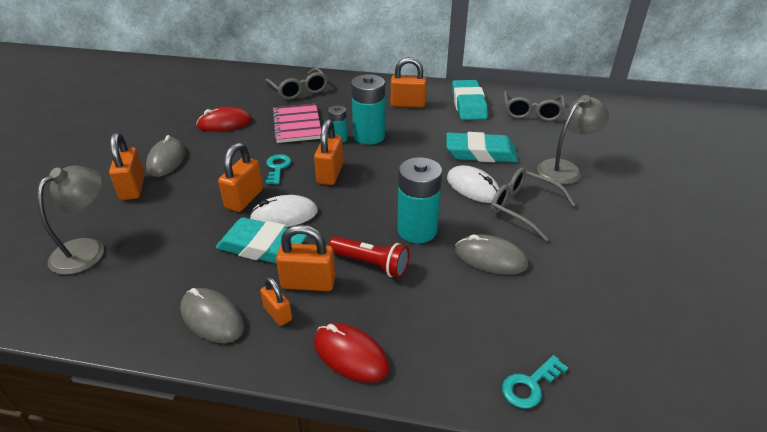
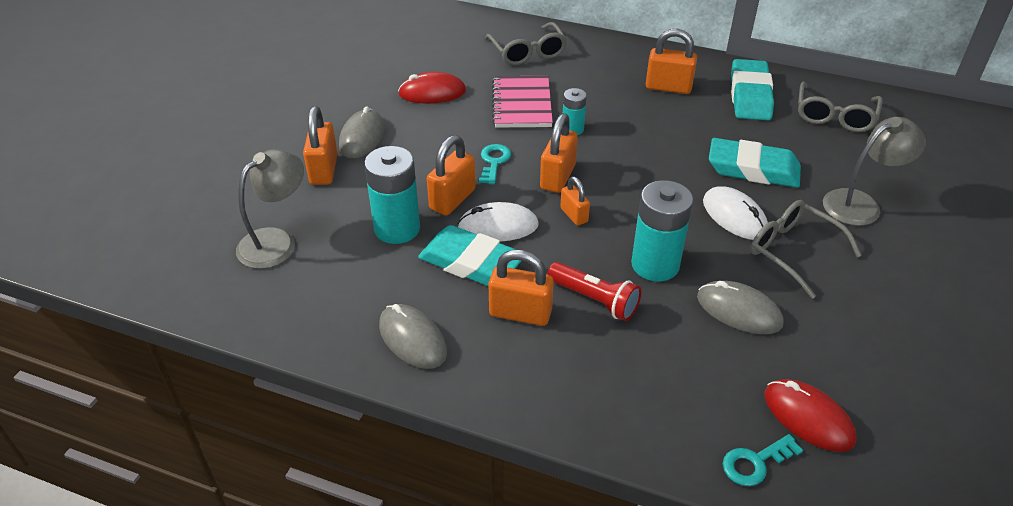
camera: 10 degrees right, 5 degrees up
orange padlock [260,277,292,326] -> orange padlock moved to [560,176,590,226]
red mouse [314,323,389,382] -> red mouse moved to [764,379,857,452]
turquoise battery [351,74,385,145] -> turquoise battery moved to [364,146,420,244]

